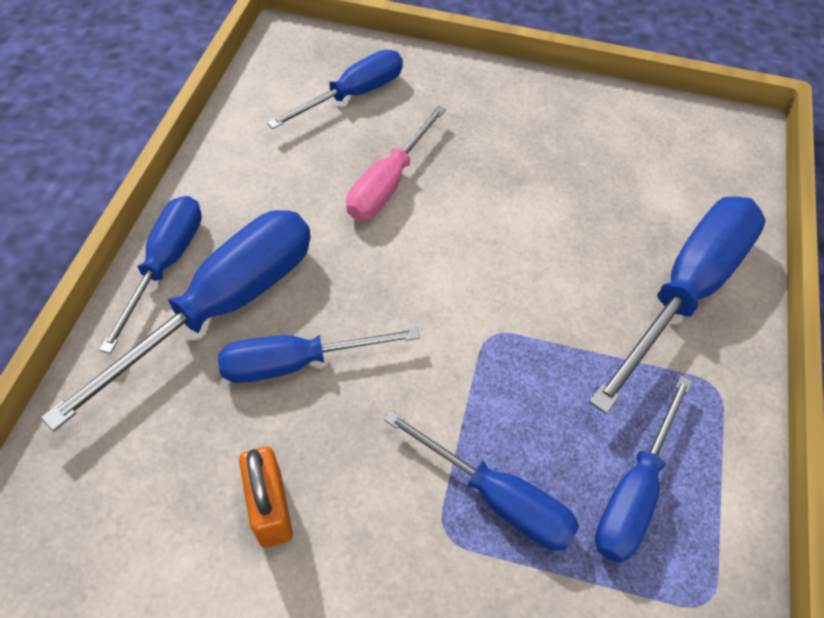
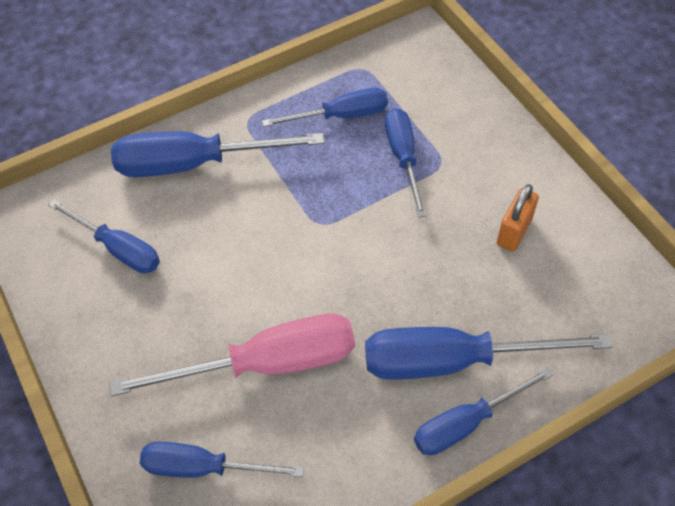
camera: 130 degrees left, 0 degrees up
blue screwdriver [218,328,420,383] -> blue screwdriver moved to [48,199,160,273]
pink screwdriver [346,106,446,220] -> pink screwdriver [109,313,355,396], size x1.59

